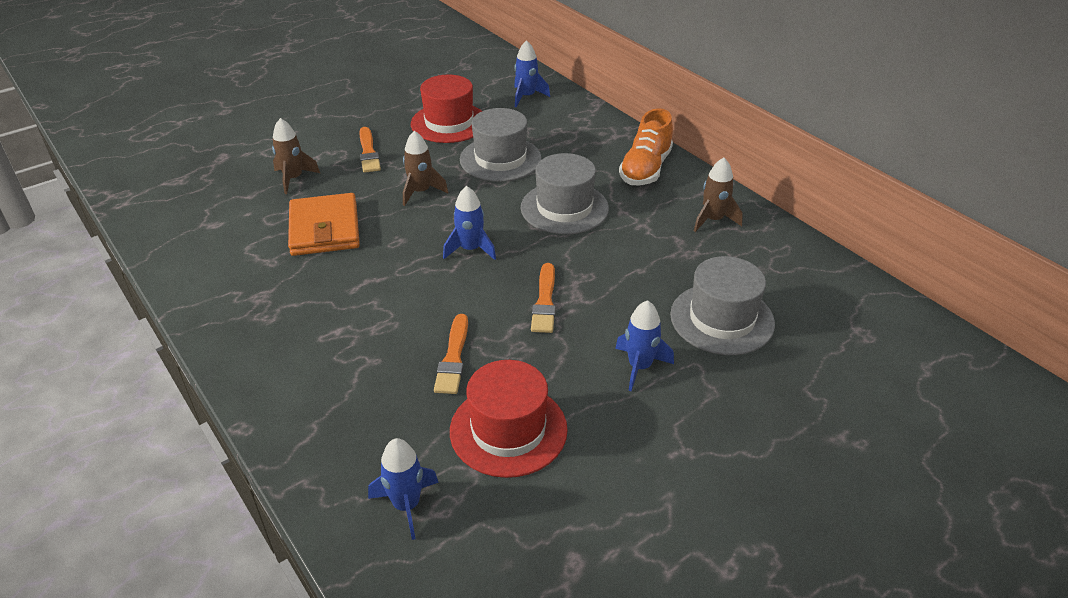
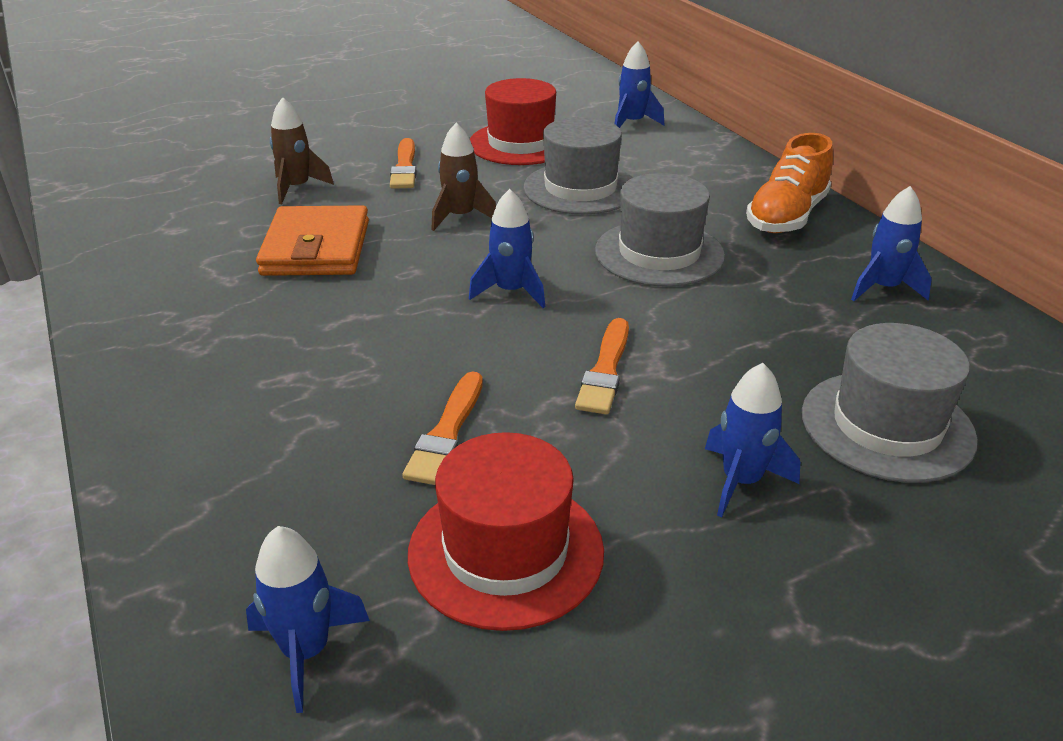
camera: 10 degrees right, 5 degrees down
brown rocket [694,158,743,232] -> blue rocket [851,186,932,301]

